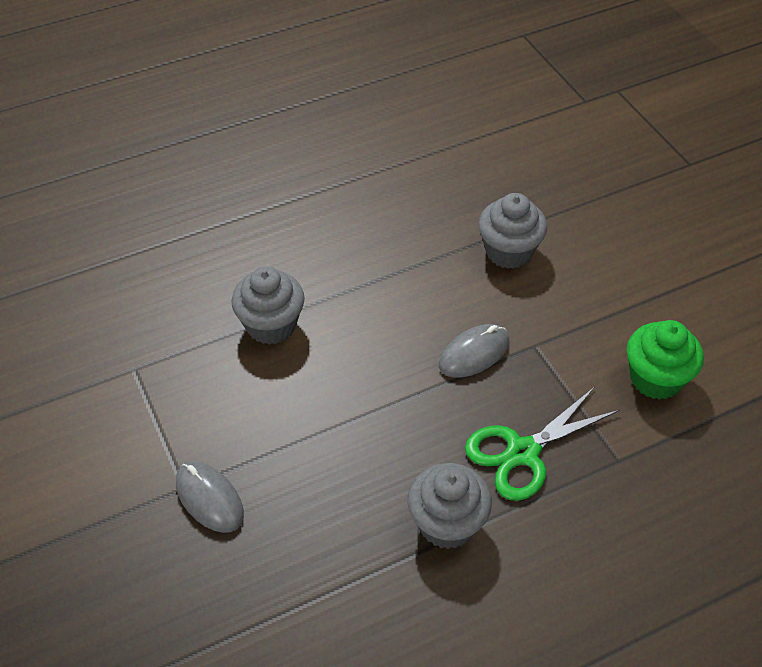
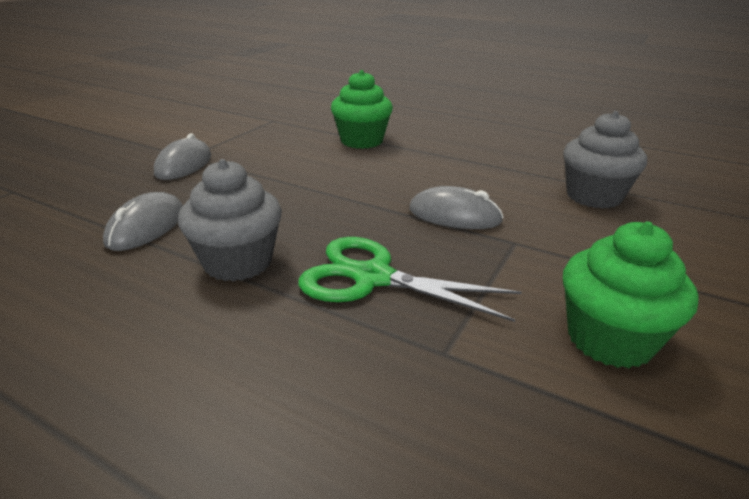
camera: 55 degrees right, 20 degrees down
grey cupcake [231,266,305,345] -> green cupcake [331,70,393,149]
none -> grey mouse [103,192,183,251]

